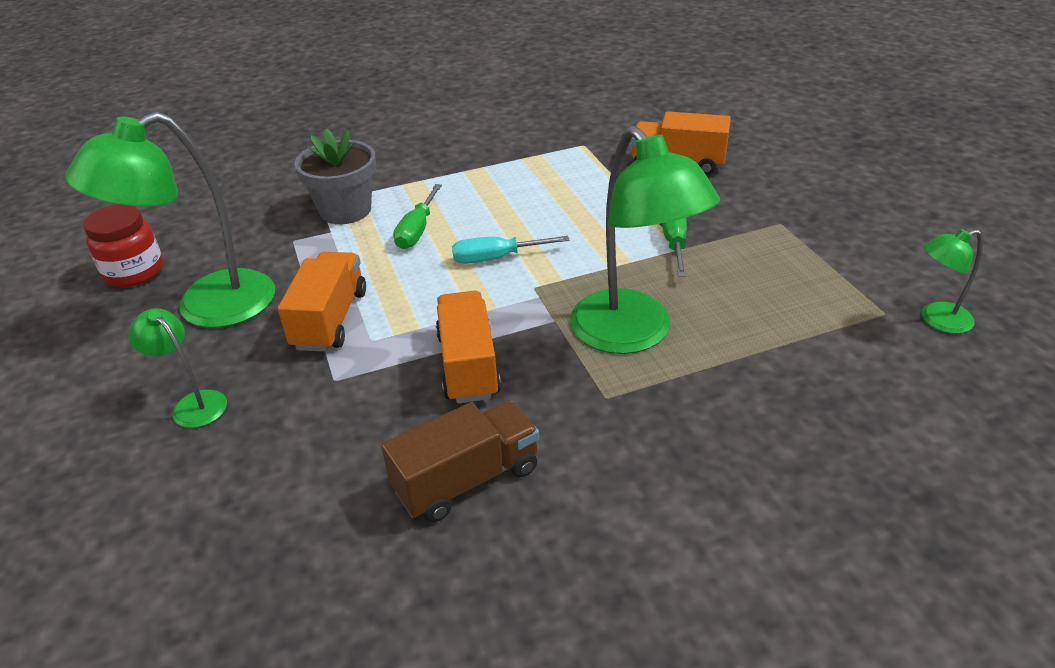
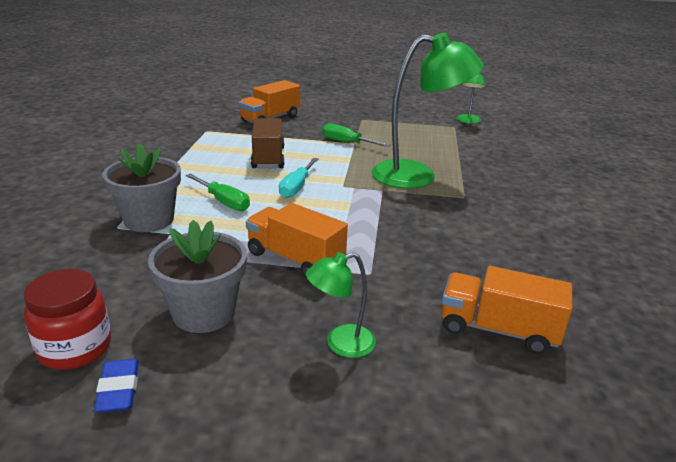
camera: 65 degrees left, 10 degrees down
green lamp [65,112,275,328] -> grey flower pot [148,220,247,333]
brown truck [381,401,539,522] -> brown truck moved to [251,118,285,168]
orange truck [436,291,501,403] -> orange truck moved to [441,266,572,354]
none -> blue eraser [94,359,139,413]

